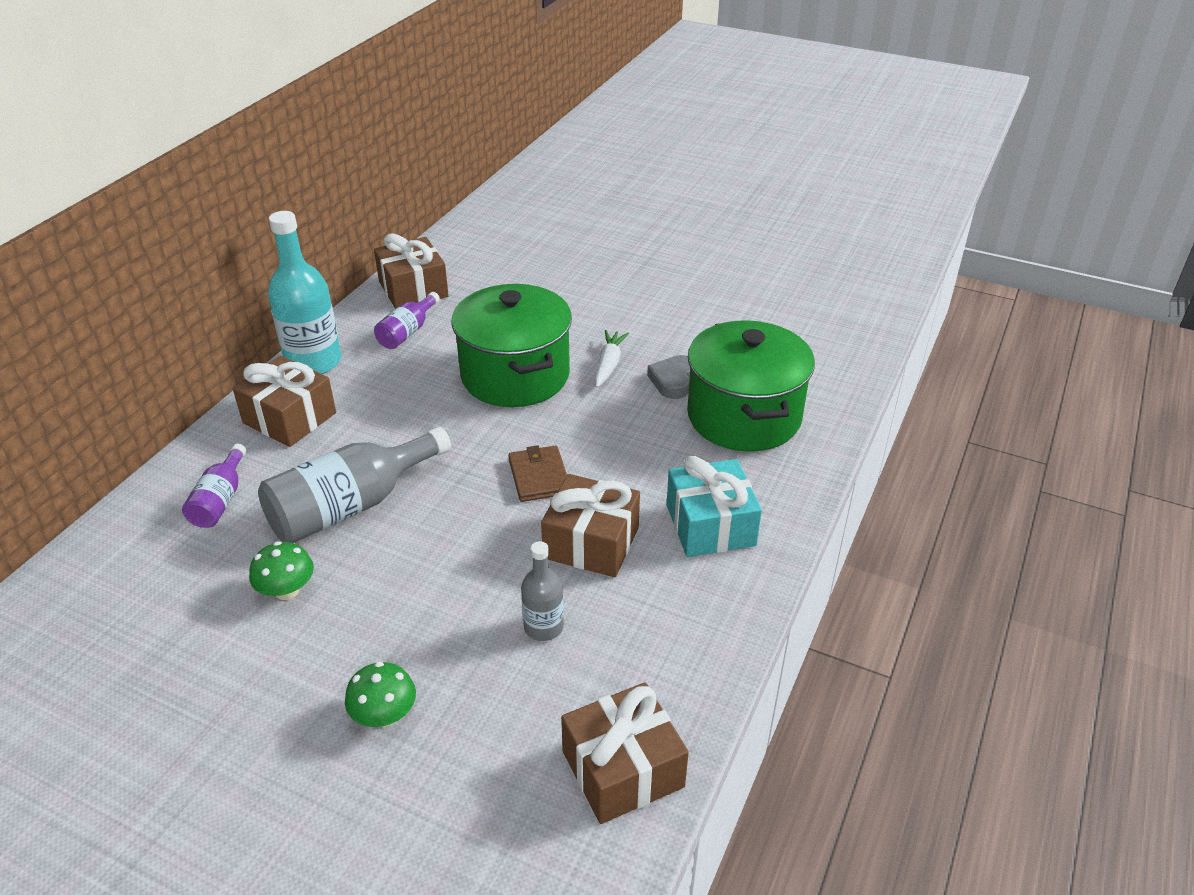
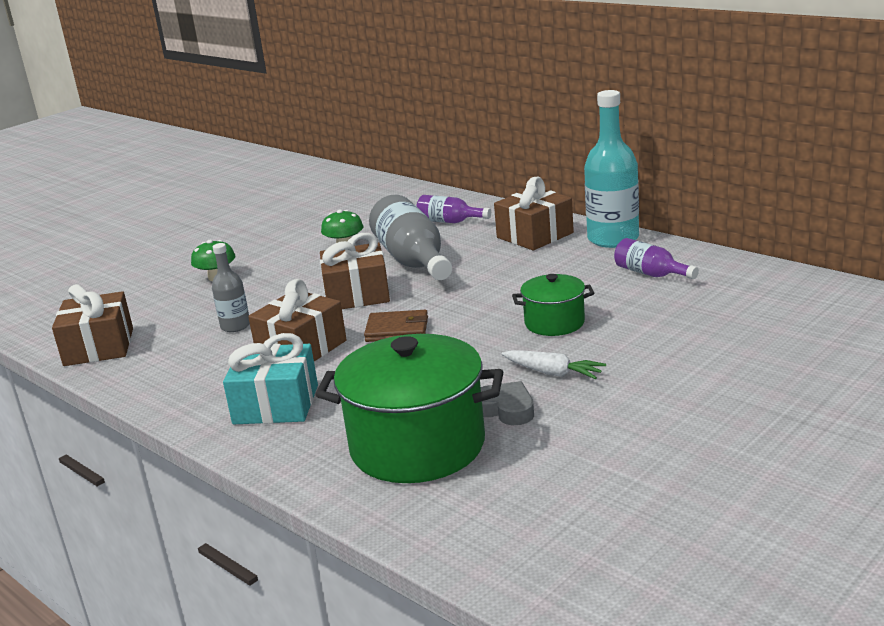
camera: 110 degrees right, 15 degrees down
brown gift [374,233,449,309] -> brown gift moved to [320,233,390,309]
green pot [451,284,572,407] -> green pot [512,274,594,336], size x0.53

